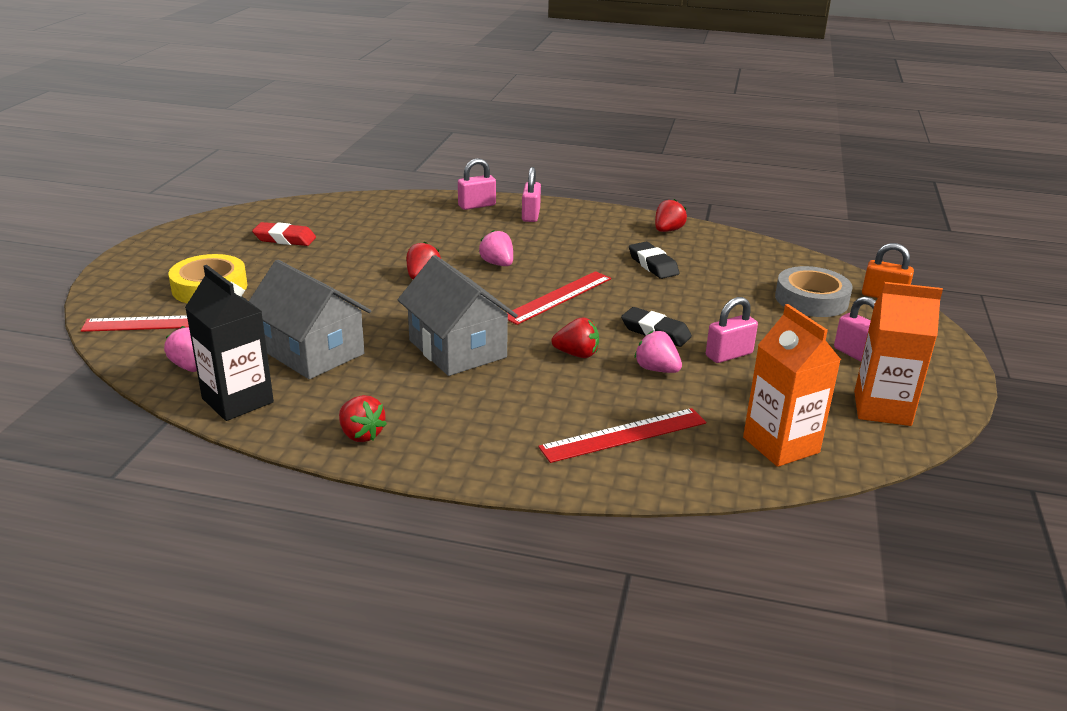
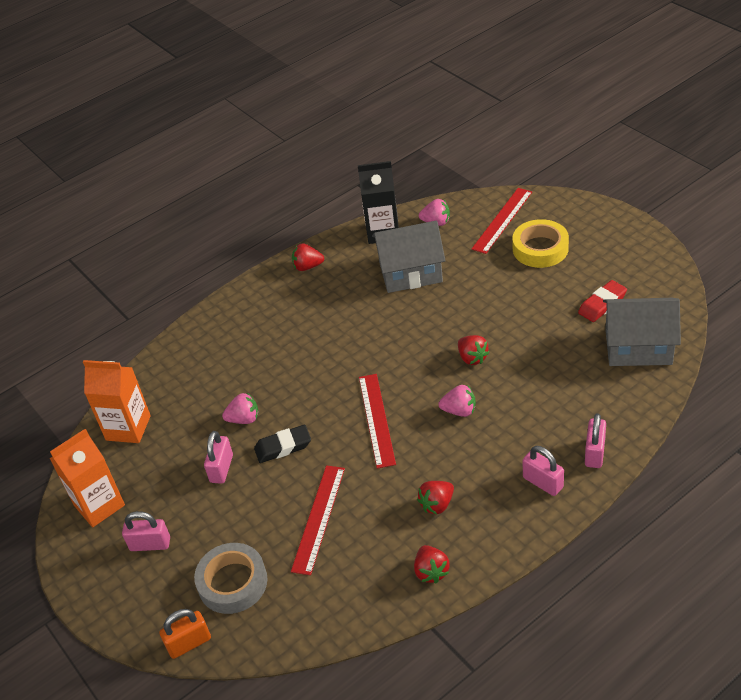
camera: 135 degrees right, 15 degrees up
grey house [398,255,518,376] -> grey house moved to [603,298,681,366]
red ruler [538,408,706,463] -> red ruler moved to [291,465,345,575]
red strawberry [551,317,599,358] -> red strawberry moved to [417,481,454,514]
black eraser [629,242,680,279] -> none

